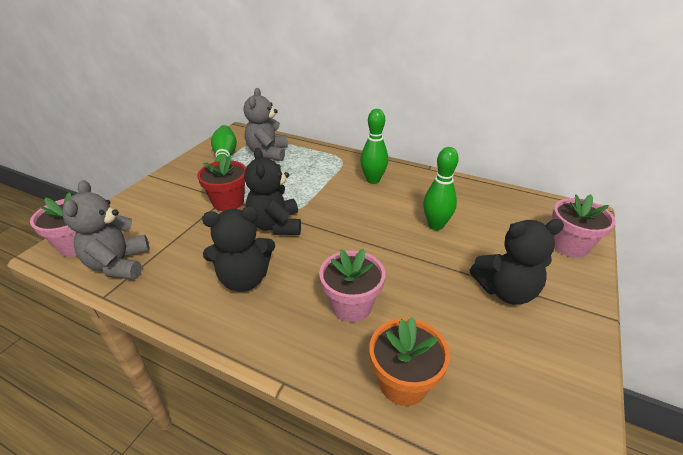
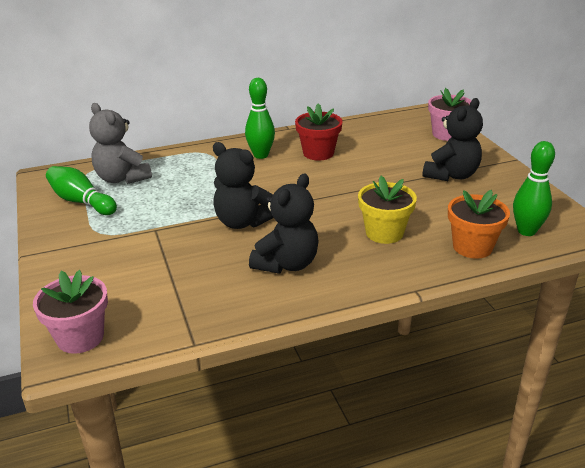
camera: 45 degrees left, 5 degrees down
grey teddy bear [62,180,150,280] -> none
red flower pot [197,154,246,211] -> red flower pot moved to [295,103,343,161]
pink flower pot [319,248,385,322] -> yellow flower pot [358,176,417,244]
green bowling pin [423,147,459,230] -> green bowling pin moved to [513,141,555,236]

